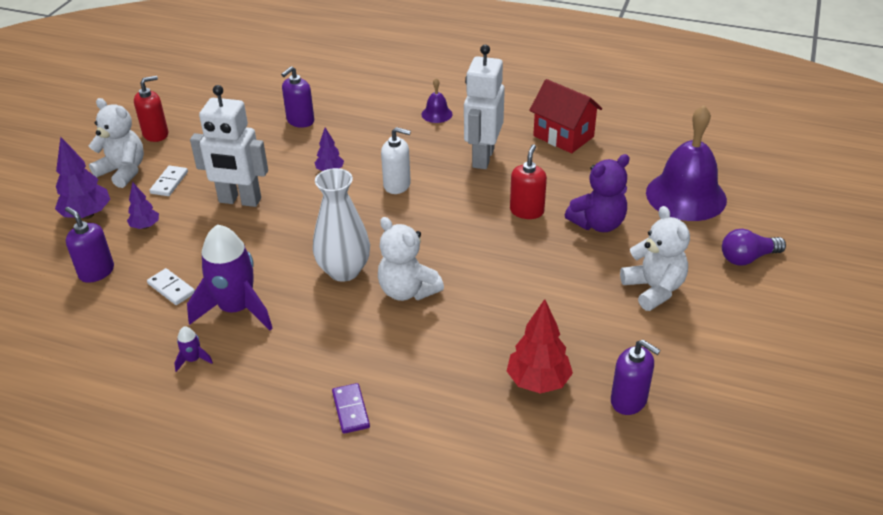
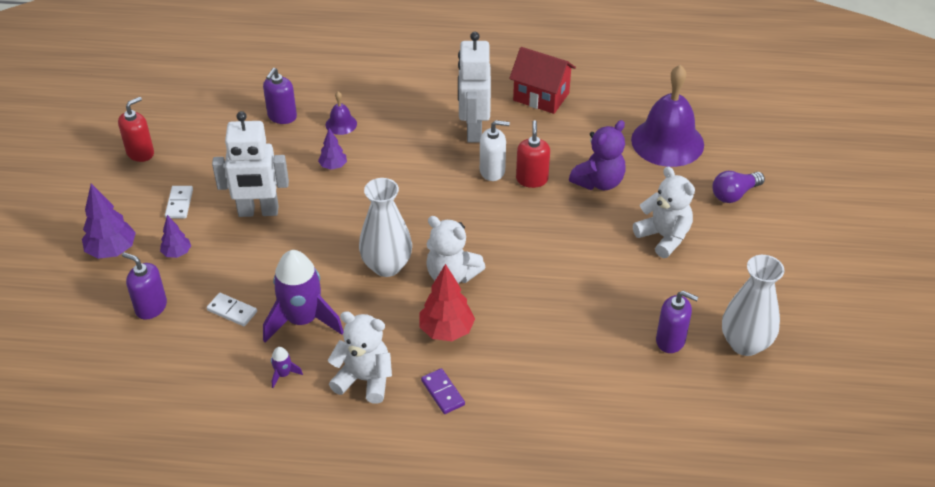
camera: 15 degrees left, 5 degrees up
white teddy bear [89,98,144,188] -> white teddy bear moved to [327,311,392,404]
white soap dispenser [381,127,411,194] -> white soap dispenser moved to [480,120,510,181]
purple bell [421,78,453,123] -> purple bell moved to [326,92,357,135]
red tree [507,299,573,394] -> red tree moved to [420,264,475,341]
none -> white vase [722,255,784,356]

